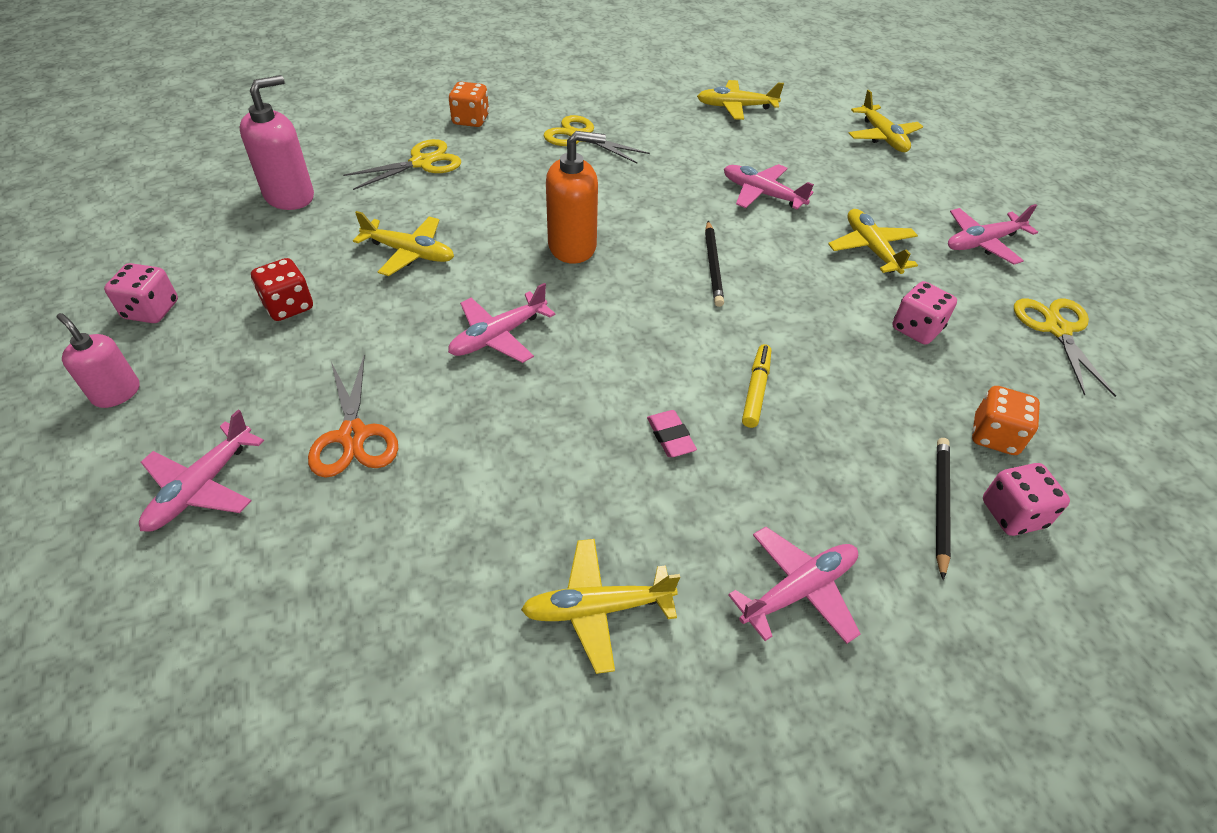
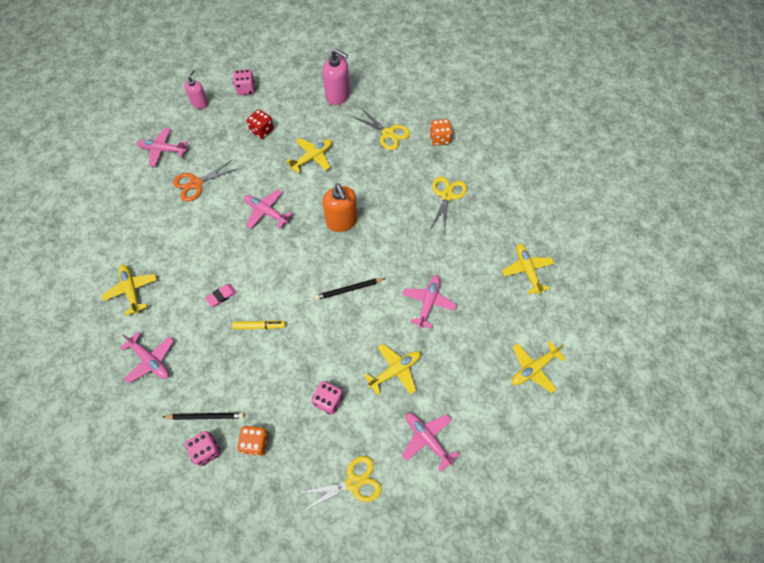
camera: 75 degrees right, 15 degrees up
yellow plane [353,211,454,276] -> yellow plane turned 135 degrees counterclockwise [286,138,332,173]

